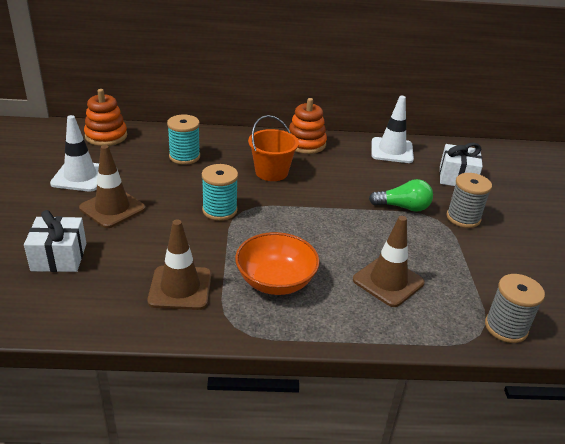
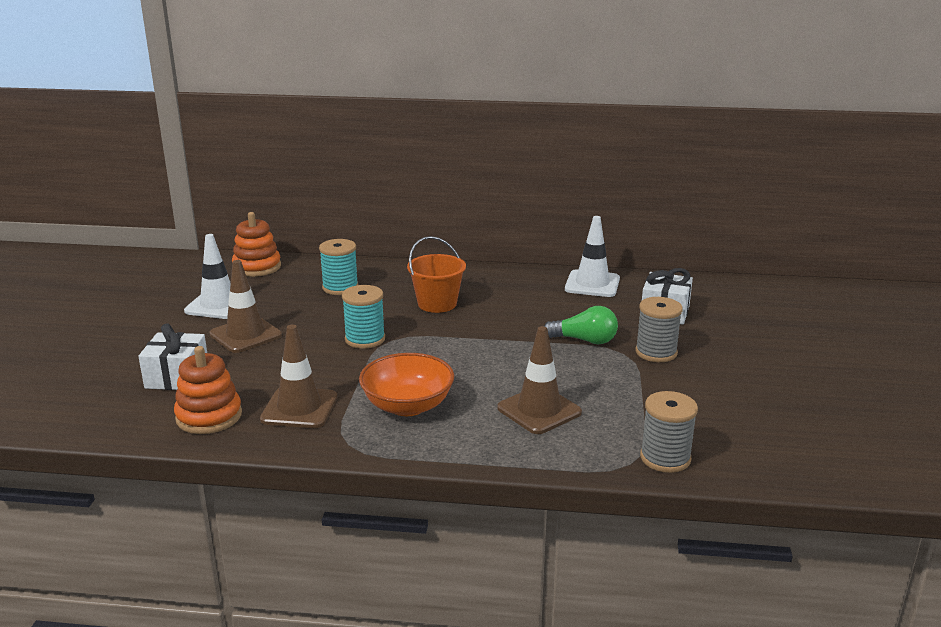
camera: 10 degrees right, 10 degrees down
orange stacking toy [289,98,327,154] -> orange stacking toy moved to [174,346,242,434]

